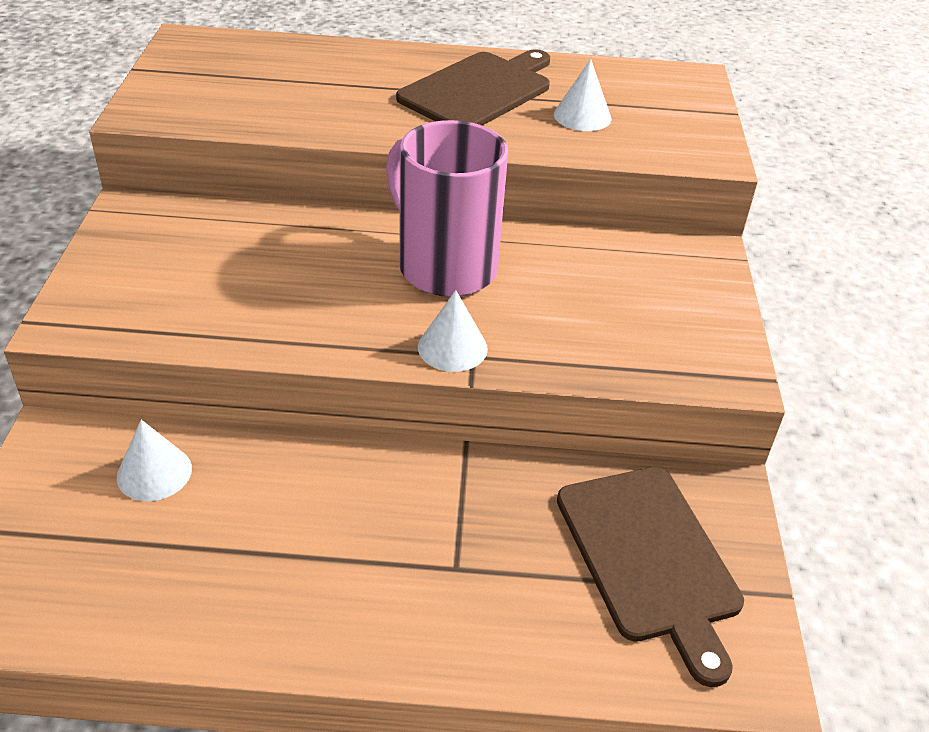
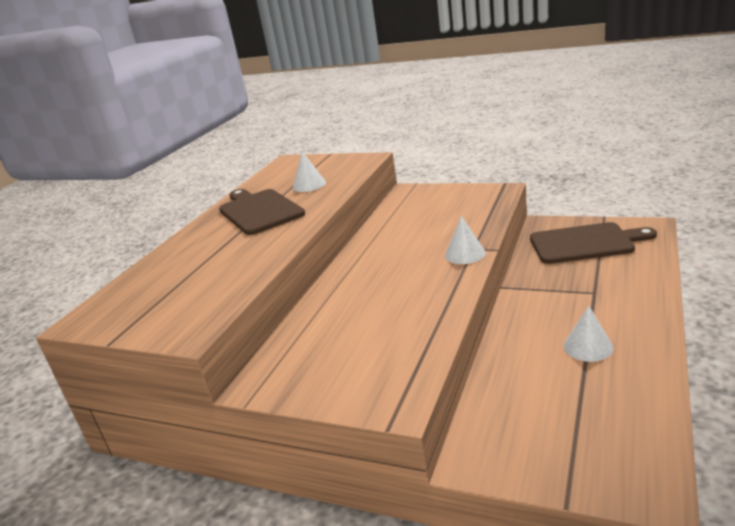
camera: 65 degrees left, 15 degrees down
white cone [117,419,192,501] -> white cone moved to [563,306,613,362]
pink mug [386,120,508,297] -> none

